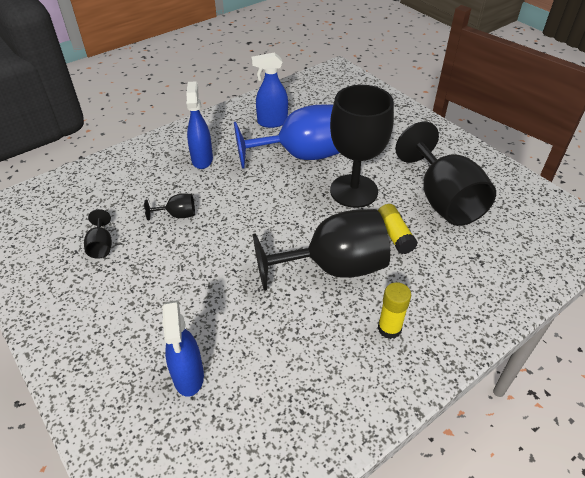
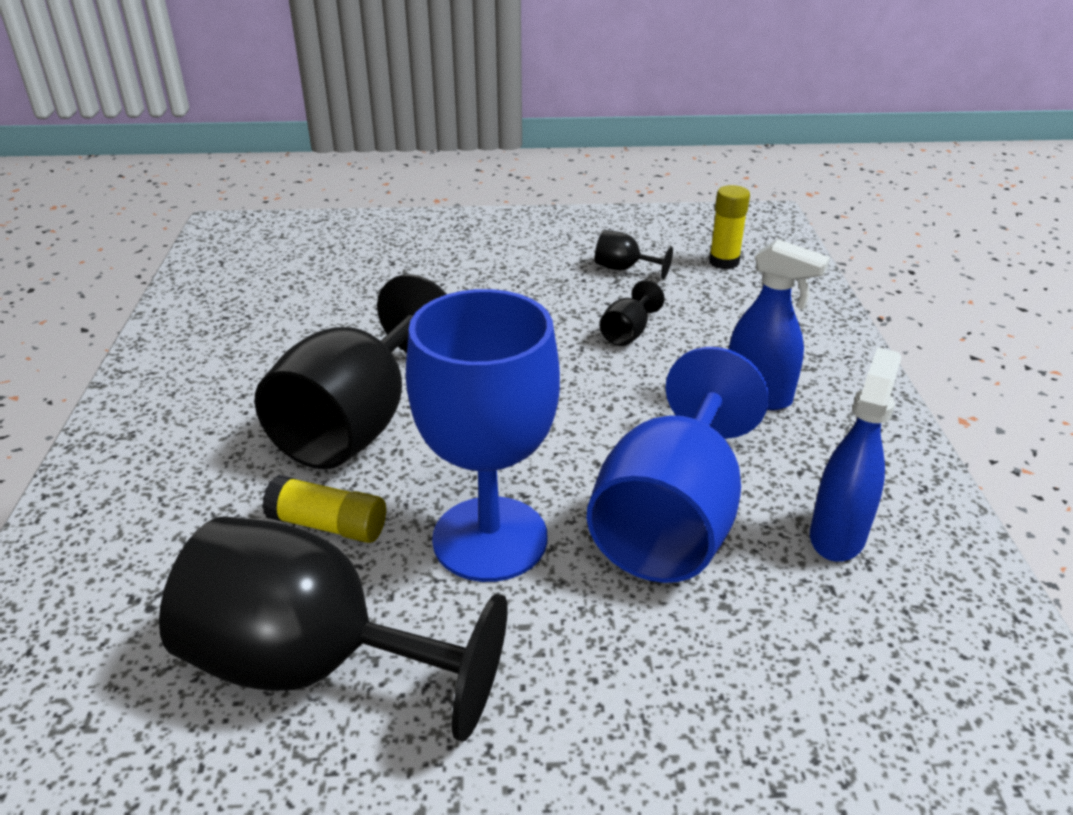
camera: 125 degrees right, 10 degrees down
blue spray bottle [162,300,204,397] -> none
black goblet [330,85,394,208] -> blue goblet [406,289,560,582]
yellow glue stick [378,282,411,339] -> yellow glue stick moved to [709,185,750,269]

